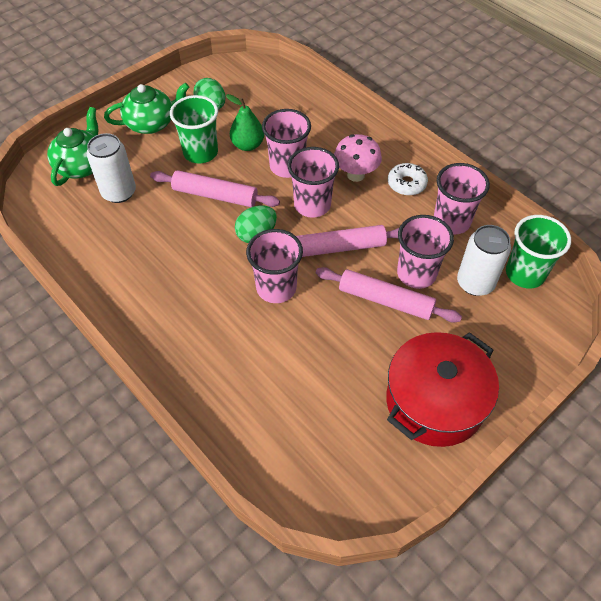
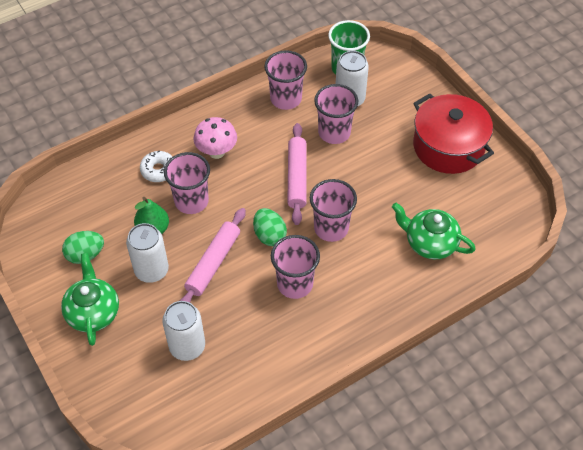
camera: 80 degrees left, 0 degrees up
green teapot [47,107,99,186] -> green teapot moved to [392,203,476,260]
green cup [170,95,218,164] -> white can [126,223,169,283]
pink cup [288,147,339,218] -> pink cup moved to [271,235,320,299]
pink rolling pin [316,267,462,323] -> none
white donut [388,163,428,196] -> white donut moved to [140,150,173,182]

